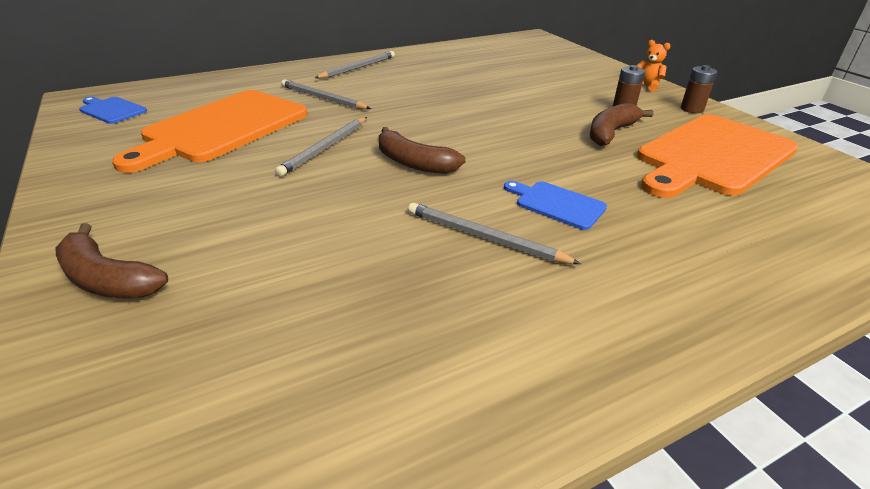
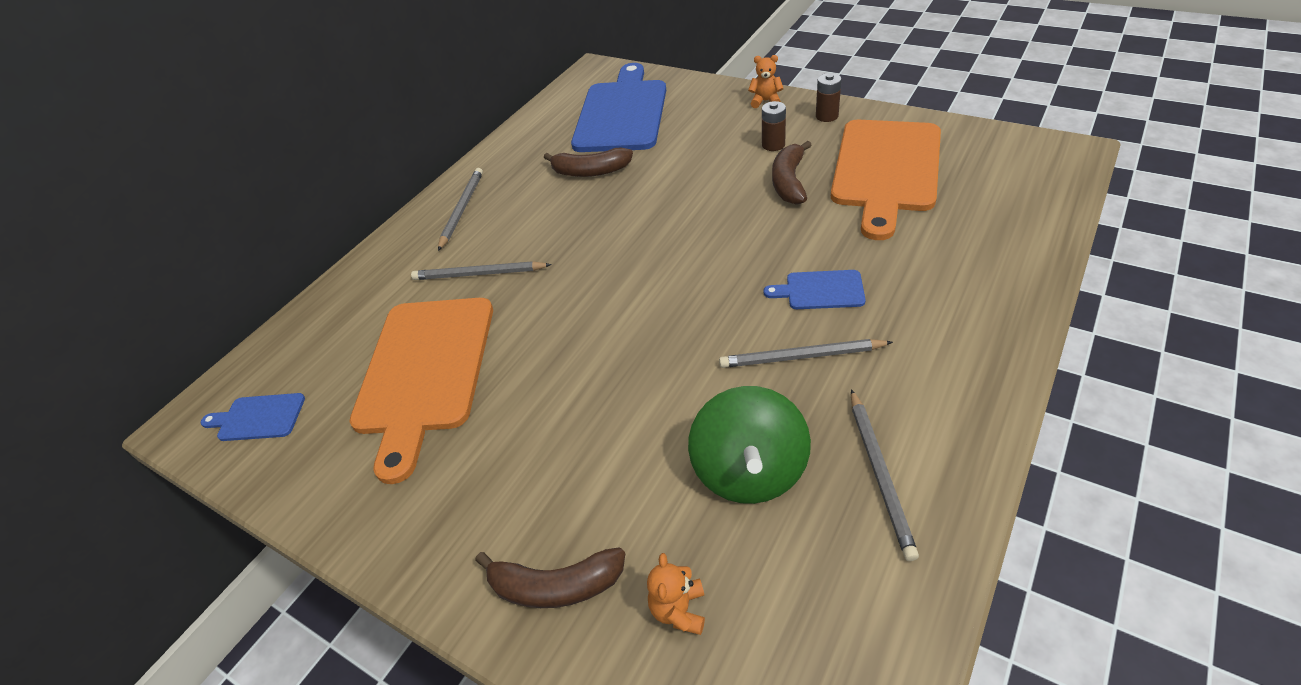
camera: 25 degrees left, 10 degrees up
grey pencil [275,117,367,176] -> grey pencil moved to [851,389,919,561]
brown banana [379,127,466,174] -> brown banana moved to [544,148,633,177]
none -> blue cutting board [571,63,666,152]
none -> orange teddy bear [647,553,705,635]
none -> green spinning top [688,386,811,504]

